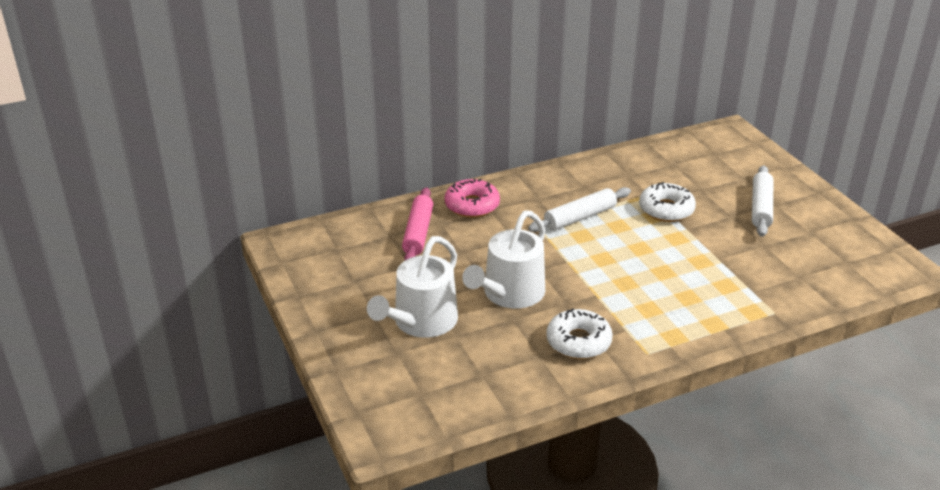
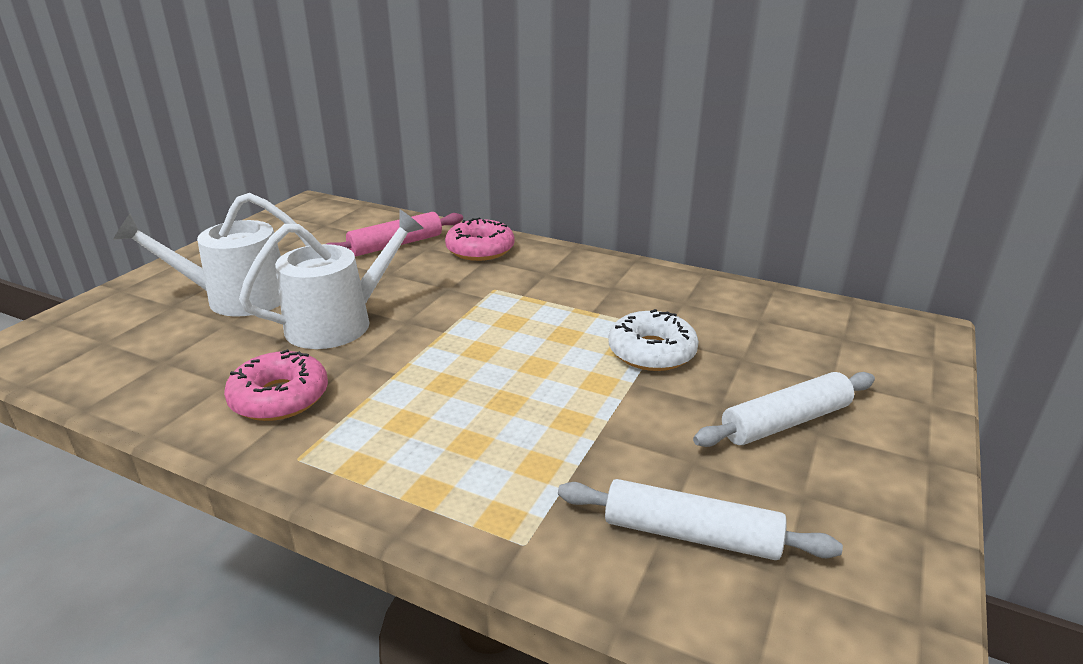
camera: 50 degrees right, 5 degrees down
white watering can [462,211,545,308] -> white watering can turned 150 degrees clockwise [239,210,424,349]
white rolling pin [528,187,631,232] -> white rolling pin moved to [558,479,843,560]
white donut [546,308,613,359] -> pink donut [224,349,328,421]

